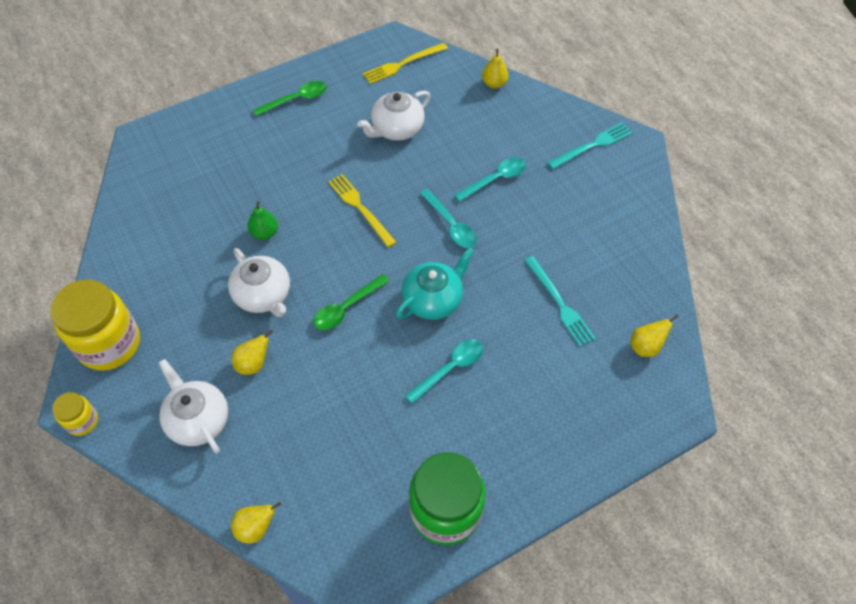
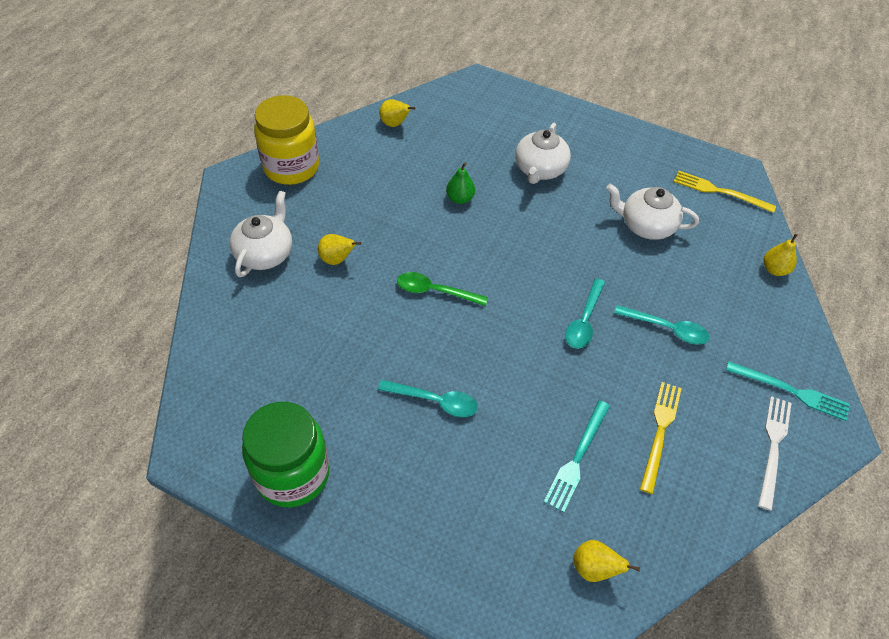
camera: 55 degrees right, 5 degrees down
yellow jar [52,392,98,436] -> none
white teapot [228,248,290,317] -> white teapot moved to [515,123,571,184]
yellow pear [231,502,281,544] -> yellow pear moved to [379,99,415,127]
green spoon [253,81,327,116] -> none
yellow fork [328,174,396,248] -> yellow fork moved to [640,382,682,494]
turquoise teapot [396,248,474,320] -> none
none -> white fork [758,396,791,511]

